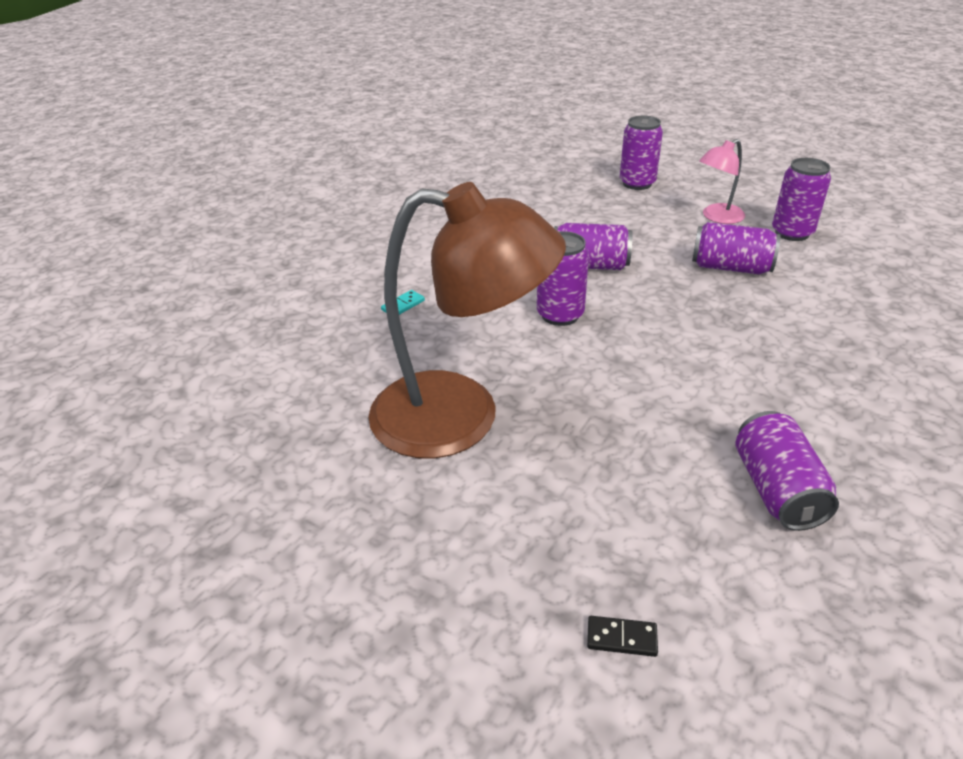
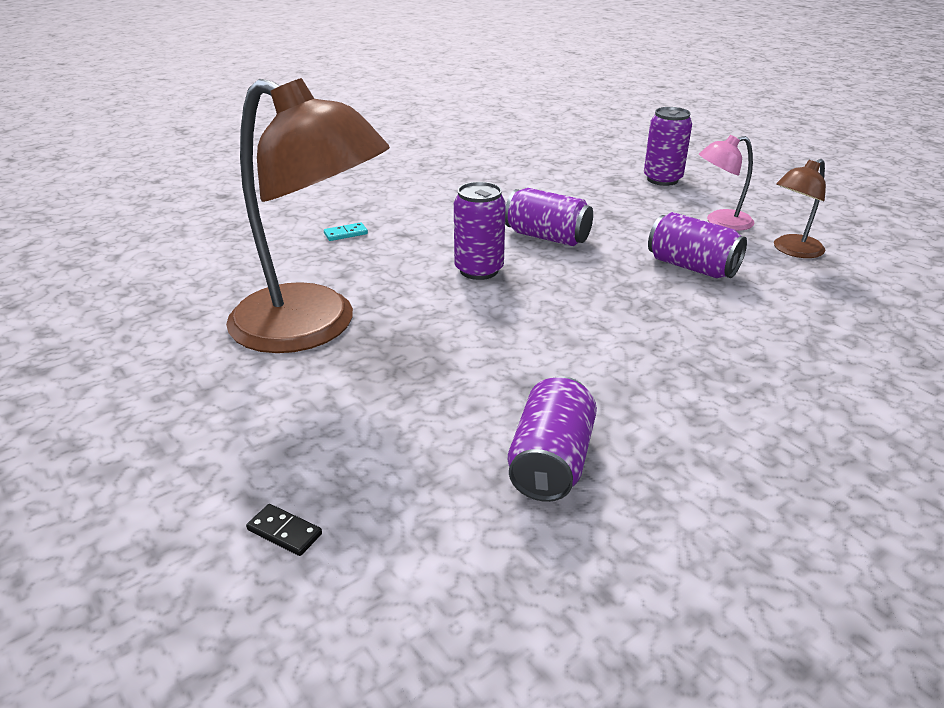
camera: 20 degrees right, 5 degrees down
purple can [772,158,831,241] -> brown lamp [774,159,826,258]

